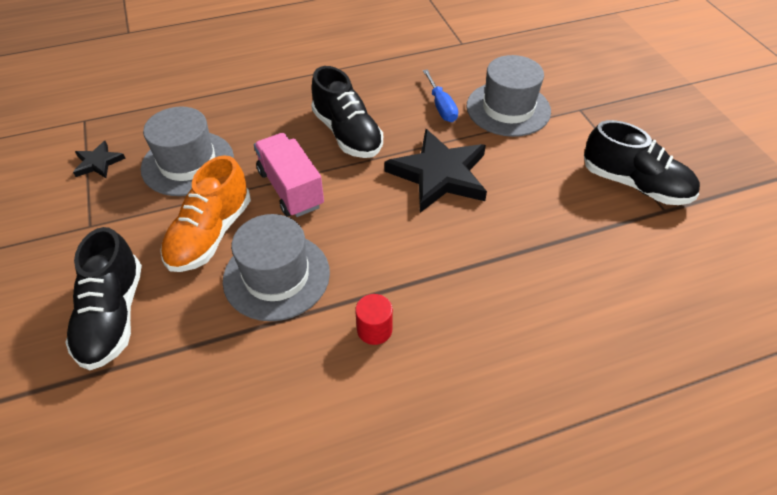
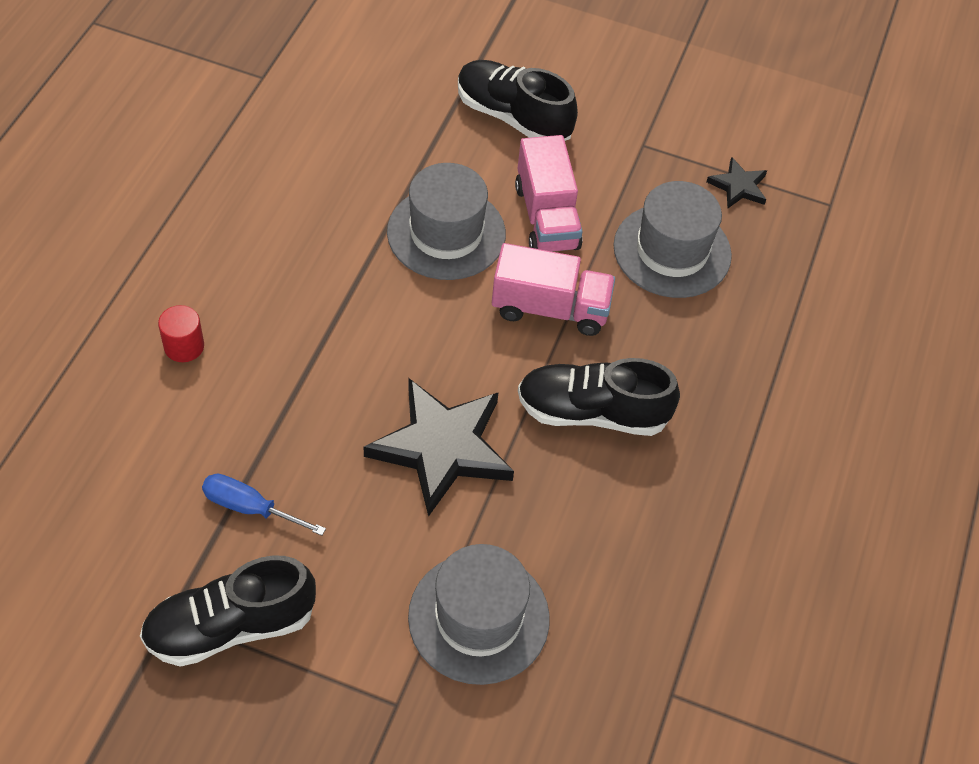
camera: 125 degrees right, 5 degrees up
orange shoe [160,155,251,272] -> pink truck [515,135,583,252]
red cylinder [355,294,393,345] -> red cylinder moved to [158,305,204,362]
blue screwdriver [423,69,458,122] -> blue screwdriver moved to [202,474,326,536]

